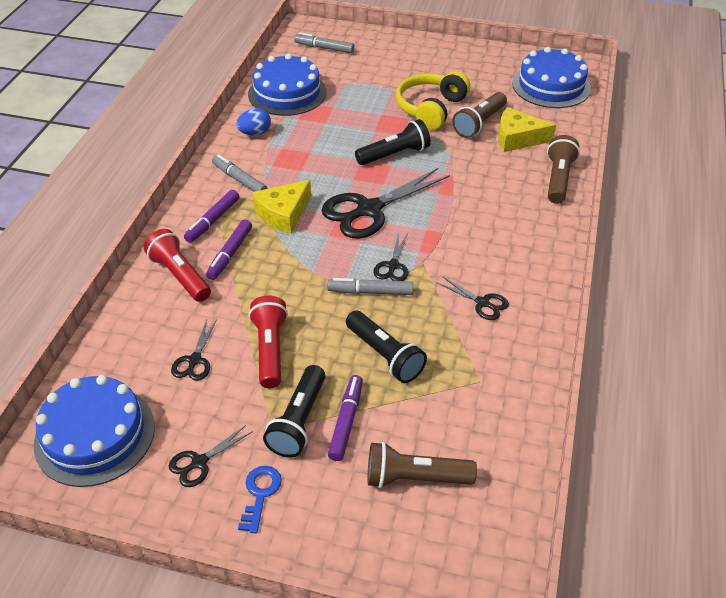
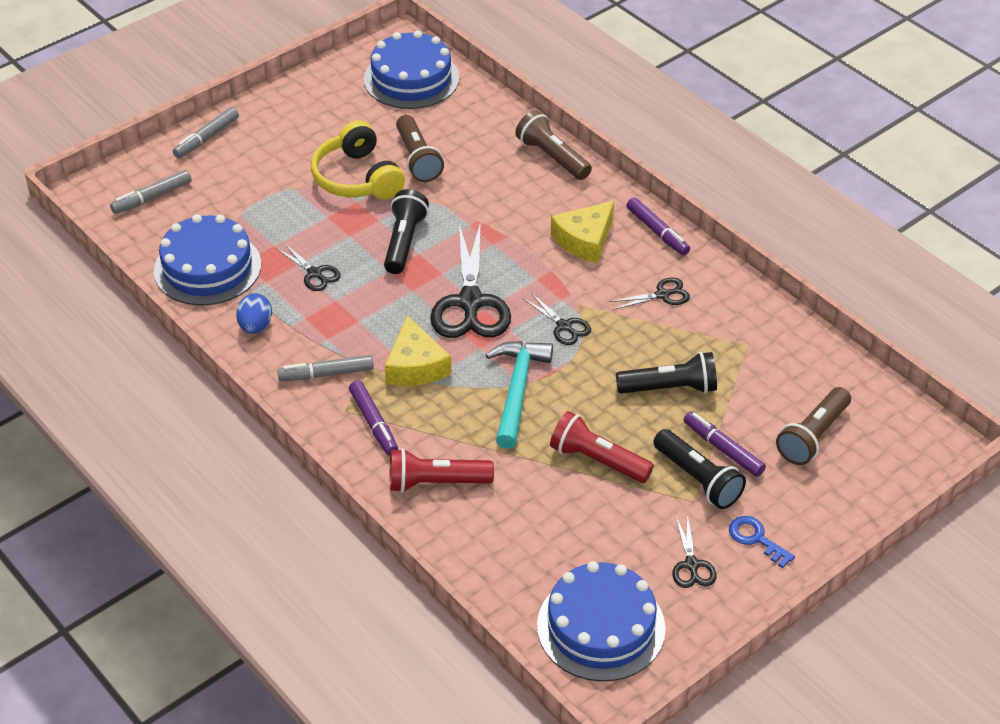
camera: 55 degrees left, 0 degrees up
black scissors [171,320,217,381] -> black scissors moved to [277,243,341,291]
purple marker [206,219,252,280] -> purple marker moved to [626,198,690,256]
grey marker [327,278,413,295] -> grey marker moved to [173,107,239,158]
yellow cheese [498,107,556,152] -> yellow cheese moved to [551,201,614,263]
none -> turquoise hammer [486,341,553,449]

